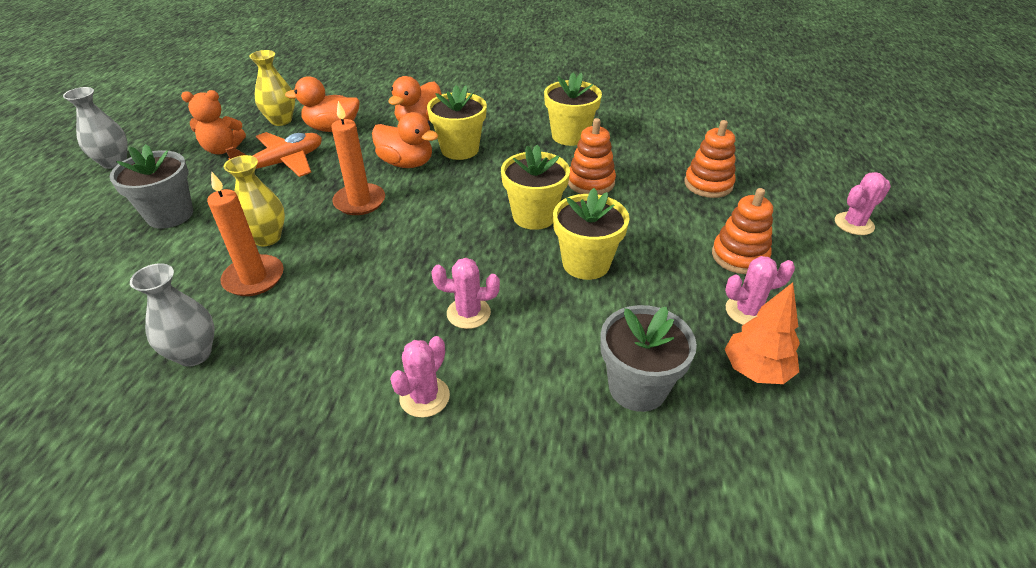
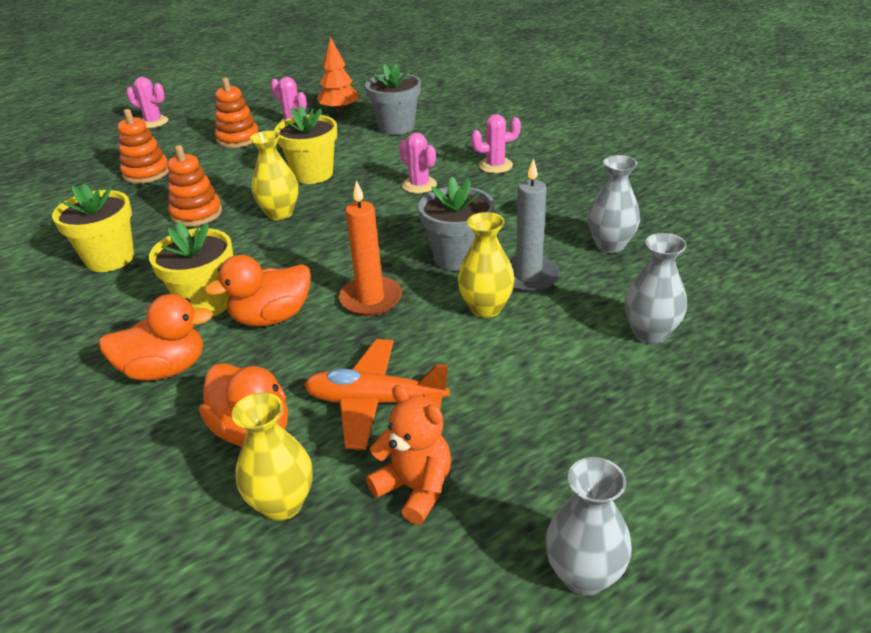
camera: 130 degrees left, 5 degrees down
grey flower pot [110,144,193,229] -> grey flower pot moved to [418,177,494,271]
orange candle [207,171,284,296] -> grey candle [509,158,560,293]
orange duck [372,112,438,168] -> orange duck turned 105 degrees counterclockwise [204,255,311,327]
yellow flower pot [501,145,570,230] -> yellow vase [250,131,298,220]
none -> grey vase [625,233,687,344]

